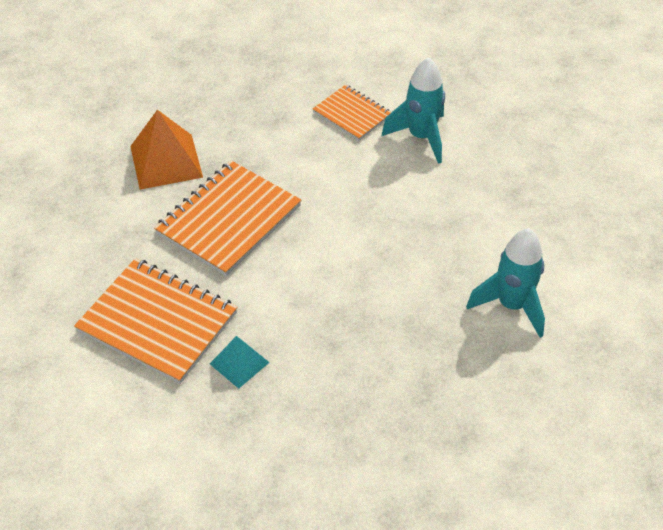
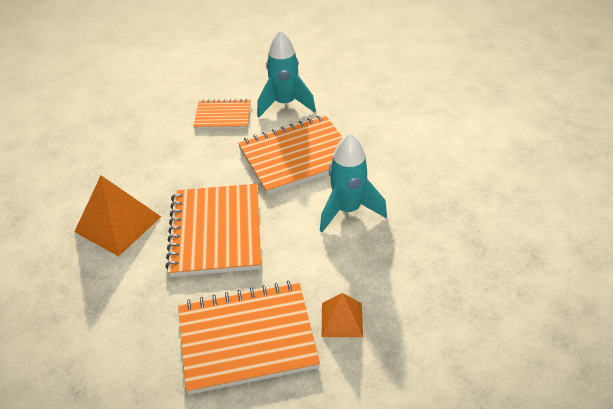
camera: 40 degrees left, 5 degrees down
turquoise pyramid [210,336,270,389] -> orange pyramid [322,293,363,337]
turquoise rocket [466,228,545,338] -> turquoise rocket moved to [320,133,387,232]
none -> orange notebook [238,115,343,195]

